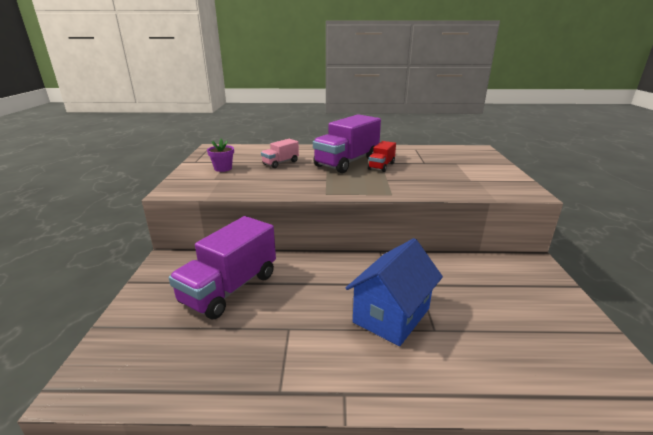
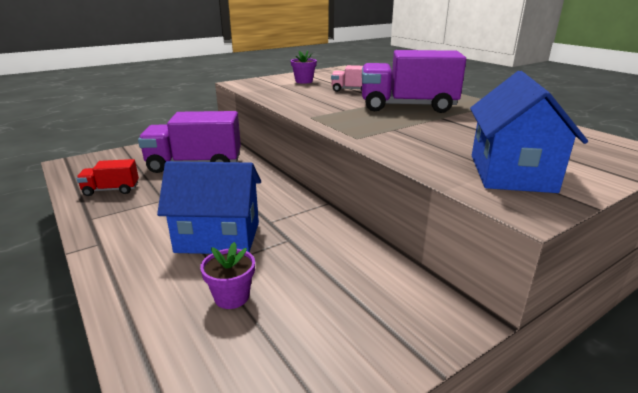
camera: 55 degrees right, 0 degrees up
red truck [368,141,396,172] -> red truck moved to [76,159,139,196]
none -> purple flower pot [200,242,255,309]
none -> blue house [470,71,588,193]

